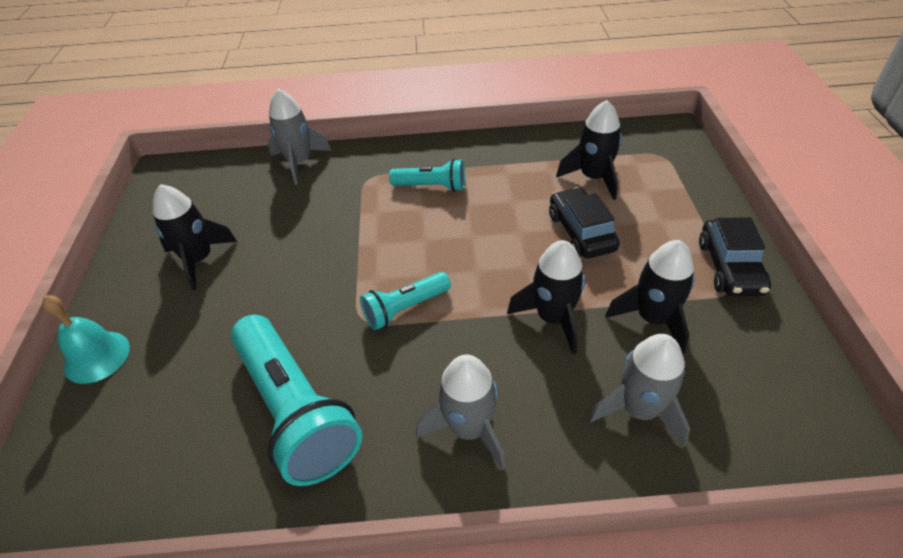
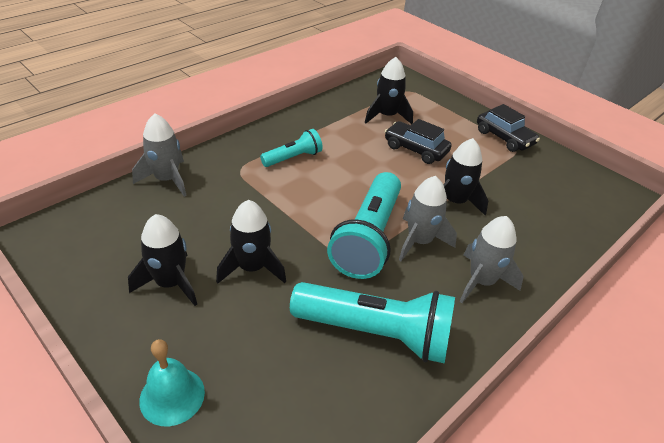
camera: 45 degrees left, 5 degrees down
turquoise flashlight [360,272,451,330] -> turquoise flashlight [327,172,401,279], size x1.87
grey rocket [589,334,690,447] -> grey rocket moved to [399,176,457,261]
black rocket [605,240,695,354] -> black rocket moved to [216,200,286,284]

